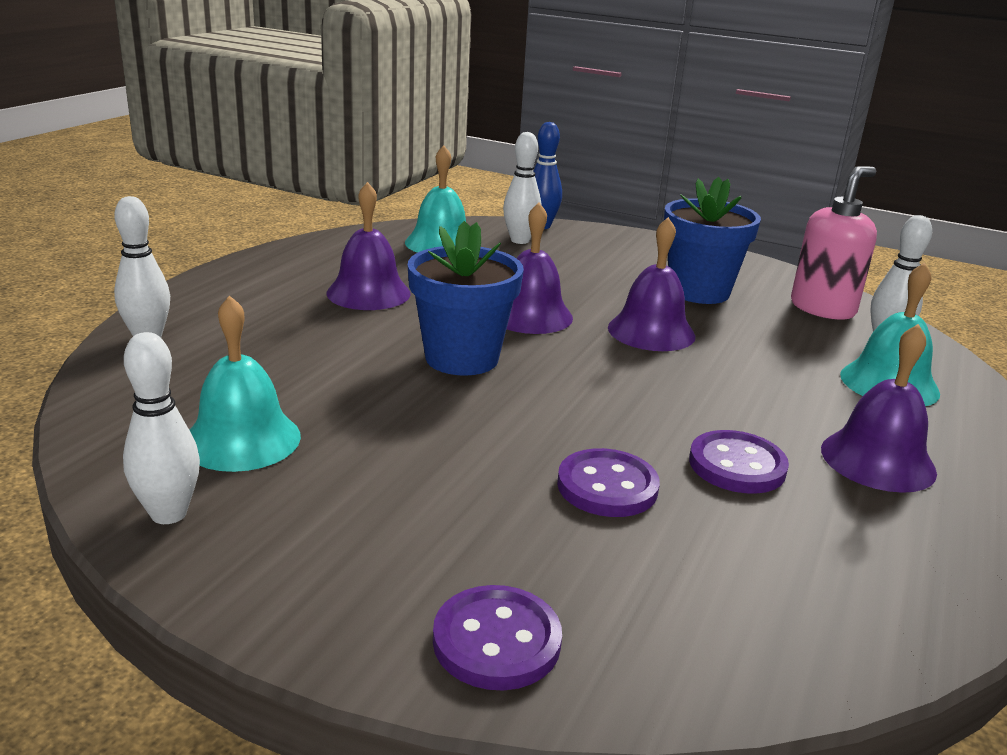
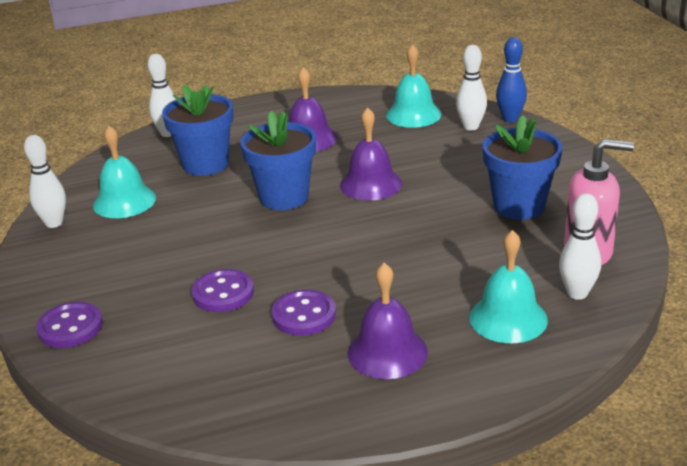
camera: 50 degrees right, 5 degrees up
purple bell [608,217,696,351] -> none
none -> blue flower pot [162,85,234,176]

